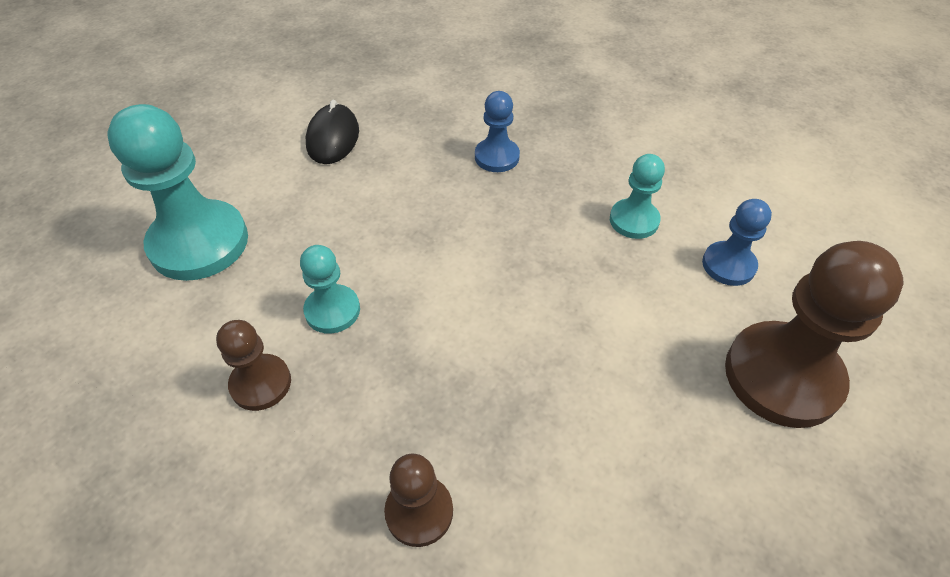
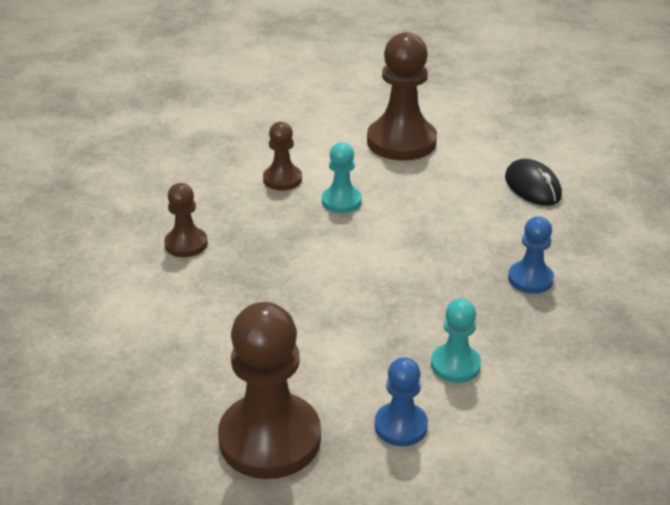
camera: 90 degrees right, 15 degrees down
turquoise pawn [107,104,248,281] -> brown pawn [367,32,437,161]
black mouse [306,100,359,164] -> black mouse turned 60 degrees clockwise [505,159,562,206]

